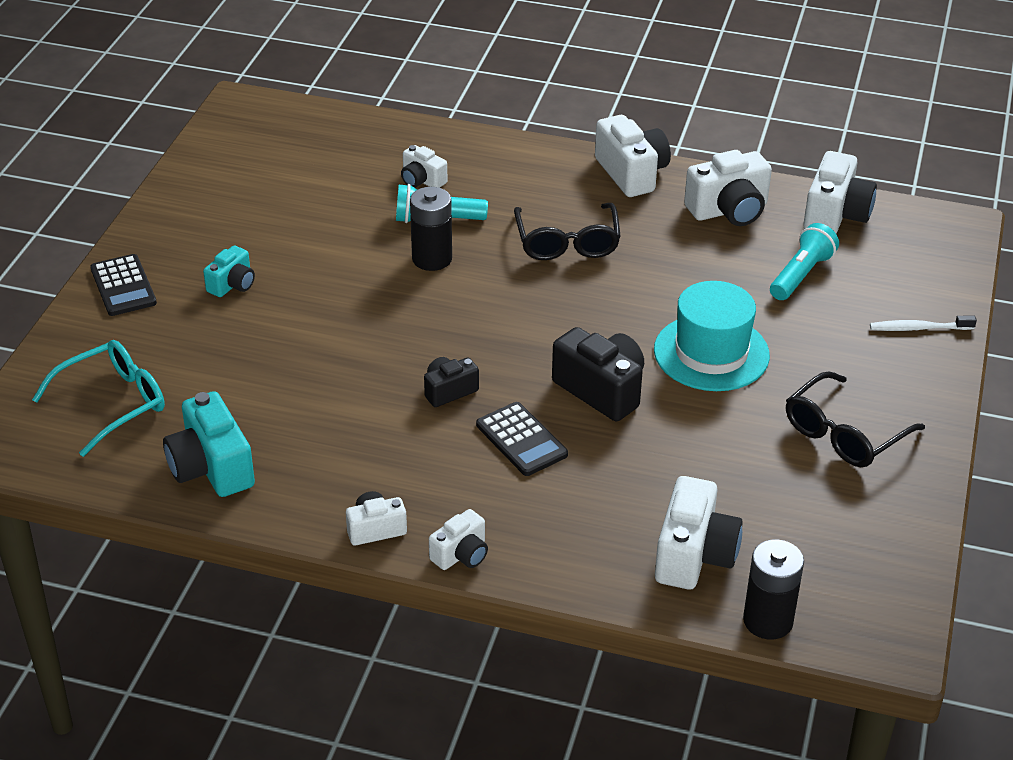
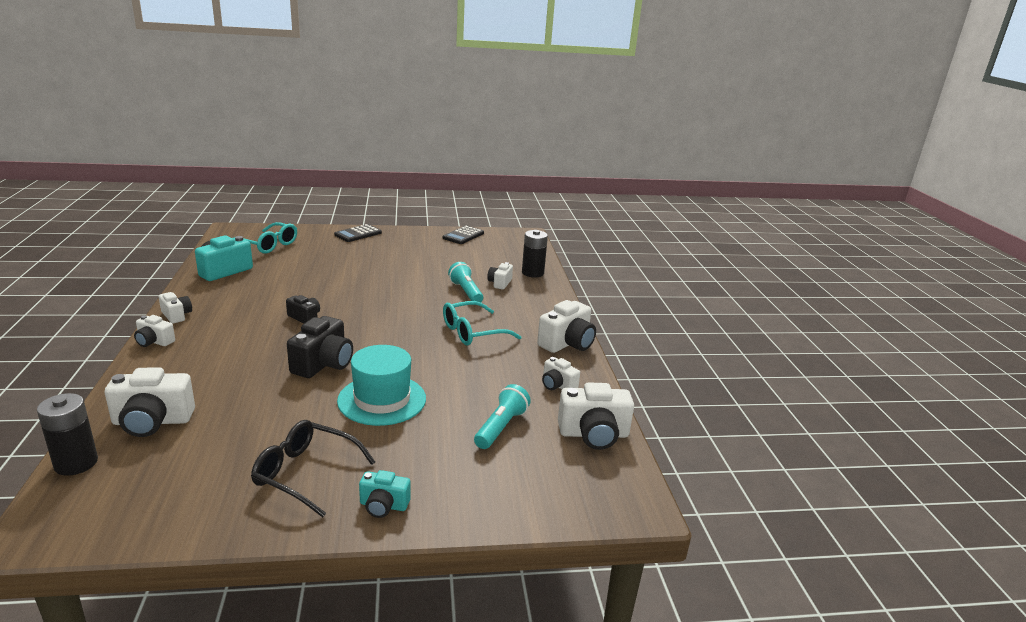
camera: 65 degrees right, 15 degrees down
turquoise camera [203,246,255,297] -> turquoise camera moved to [359,470,410,518]
black battery [410,187,452,271] -> black battery moved to [522,230,548,277]
black calculator [476,402,568,476] -> black calculator moved to [443,226,484,244]
black glasses [514,203,621,260] -> turquoise glasses [443,301,521,346]
white camera [684,150,772,226] -> white camera [542,357,580,390], size x0.58
turquoise flashlight [770,223,839,300] -> turquoise flashlight turned 75 degrees counterclockwise [474,384,531,449]
white toothbrush [870,316,977,331] -> none

